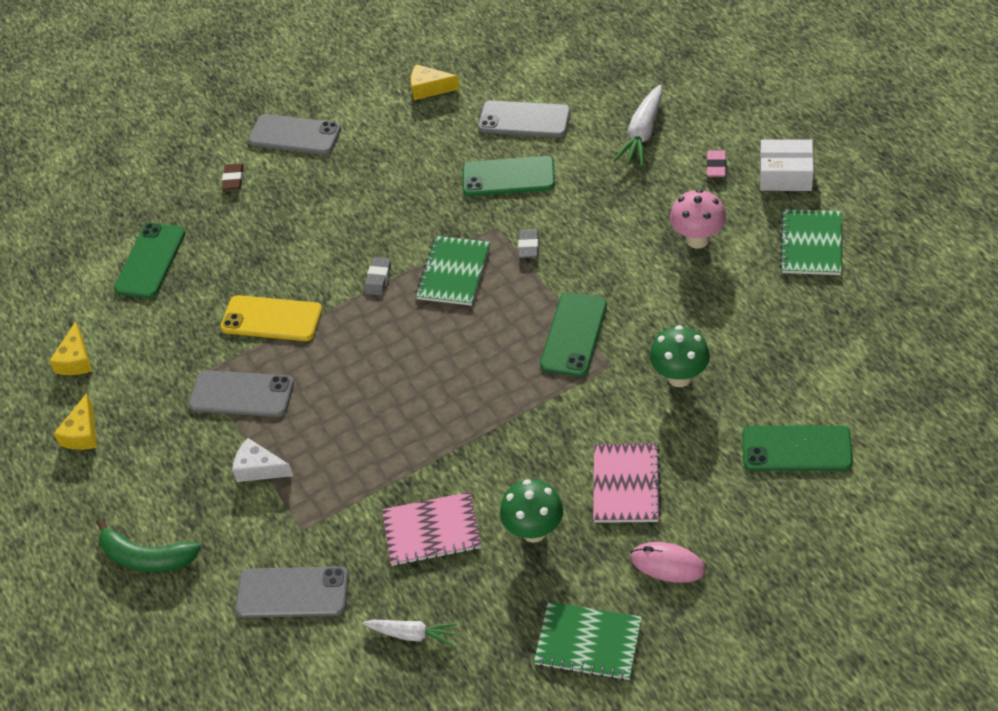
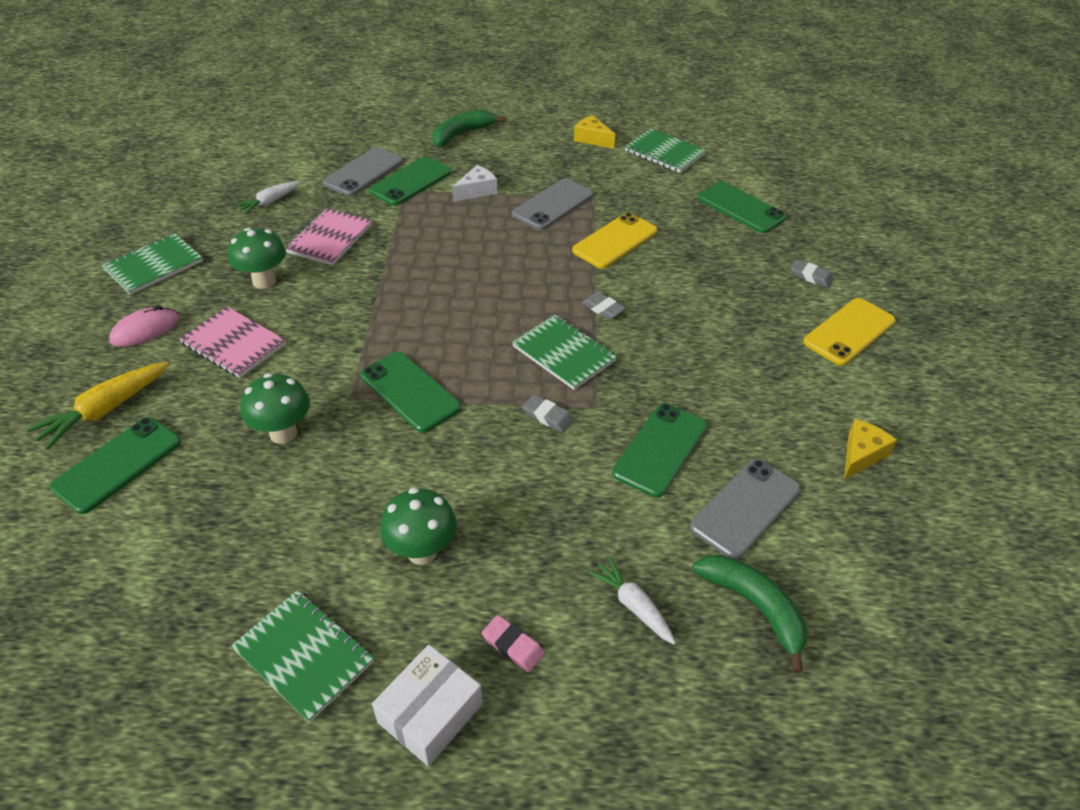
camera: 115 degrees right, 5 degrees down
yellow cheese [49,321,92,375] -> green notebook [625,129,706,173]
brown eraser [222,163,243,190] -> grey eraser [791,260,834,288]
grey phone [248,114,341,155] -> yellow phone [803,298,896,366]
white carrot [613,85,662,166] -> white carrot [588,557,676,645], size x0.66
pink mushroom [670,189,726,249] -> green mushroom [380,488,457,565]
none -> yellow carrot [27,362,169,450]
none -> green phone [369,157,452,206]
none -> green banana [693,555,807,673]

